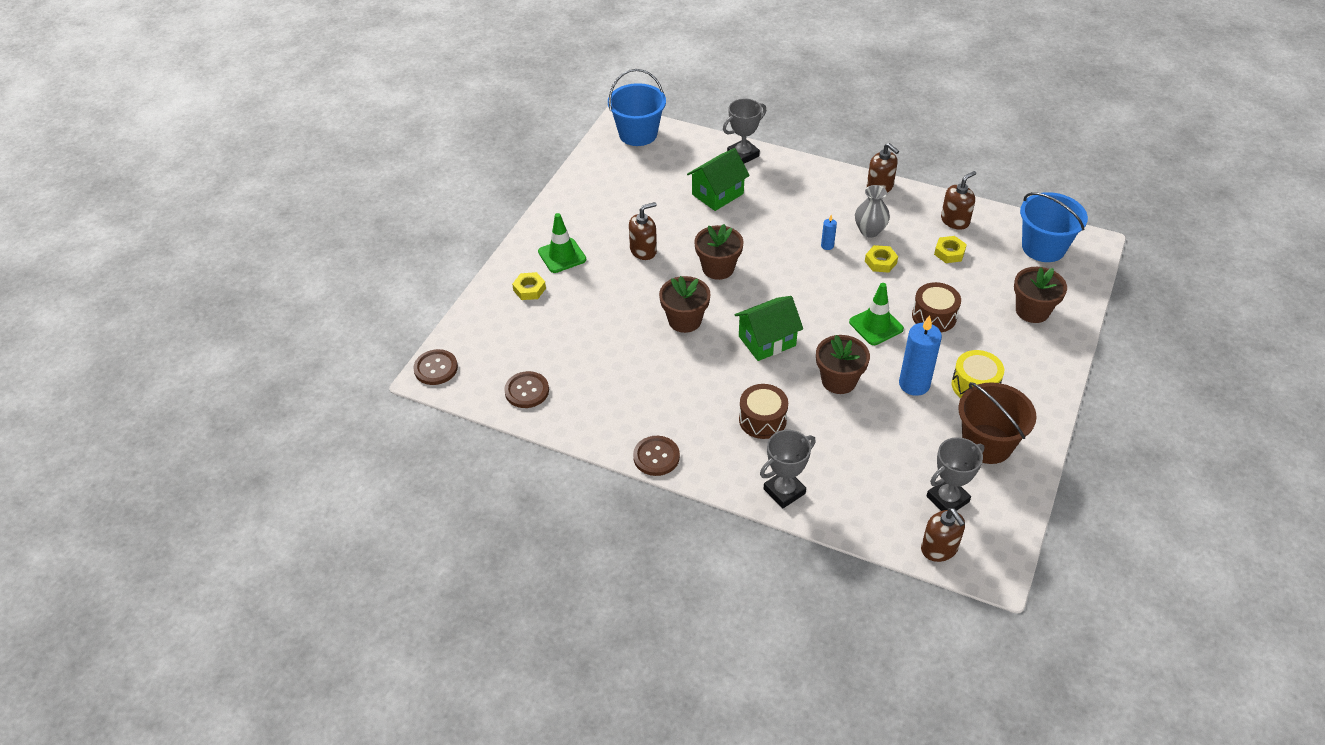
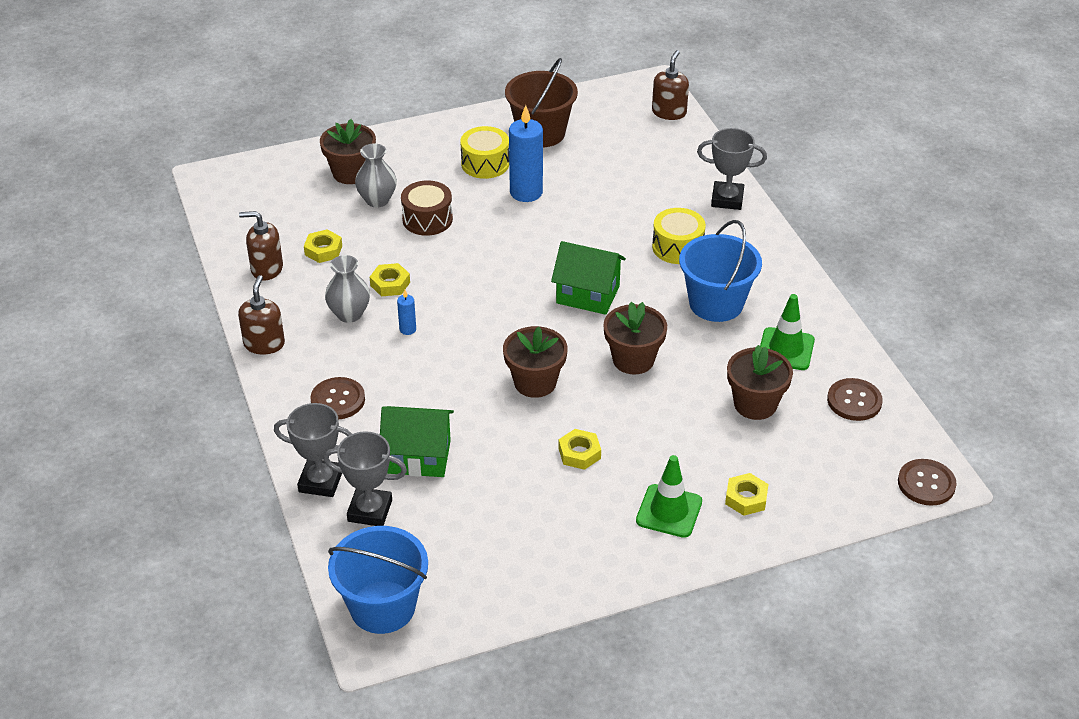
camera: 135 degrees left, 5 degrees down
brown soap dispenser [629,202,657,260] -> yellow nut [559,429,601,470]
brown button [633,436,680,476] -> brown button moved to [310,377,365,419]
brown drum [739,384,788,439] -> yellow drum [652,208,706,264]
brown flower pot [816,335,870,394] -> brown flower pot moved to [727,345,793,420]
green traffic cone [849,283,904,345] -> green traffic cone moved to [760,294,815,370]
grey trophy [926,437,984,511] -> grey trophy moved to [323,431,407,526]
blue bucket [1020,192,1088,262] -> blue bucket moved to [679,220,762,322]
none -> grey vase [355,143,397,207]

